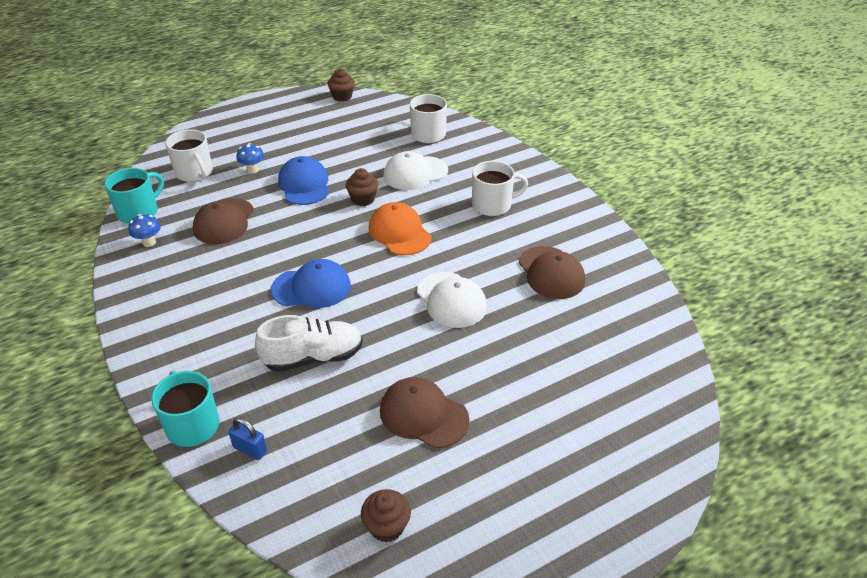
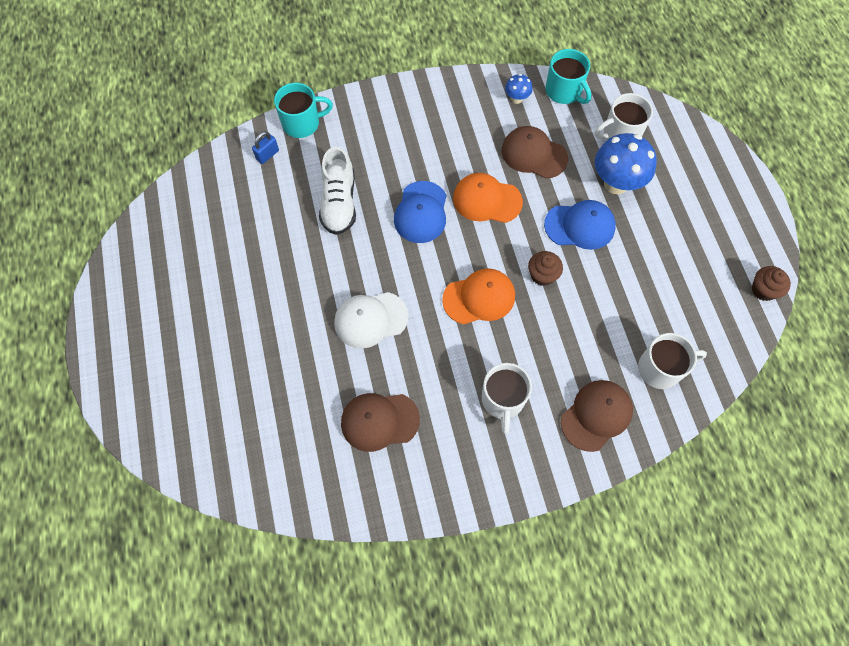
camera: 105 degrees right, 25 degrees up
blue mushroom [236,143,264,174] -> blue mushroom [595,133,657,194], size x2.05
brown cupcake [361,489,411,542] -> none
brown cap [380,377,470,448] -> brown cap moved to [561,380,633,452]
white cap [383,151,448,190] -> none
none -> orange cap [453,173,523,223]

